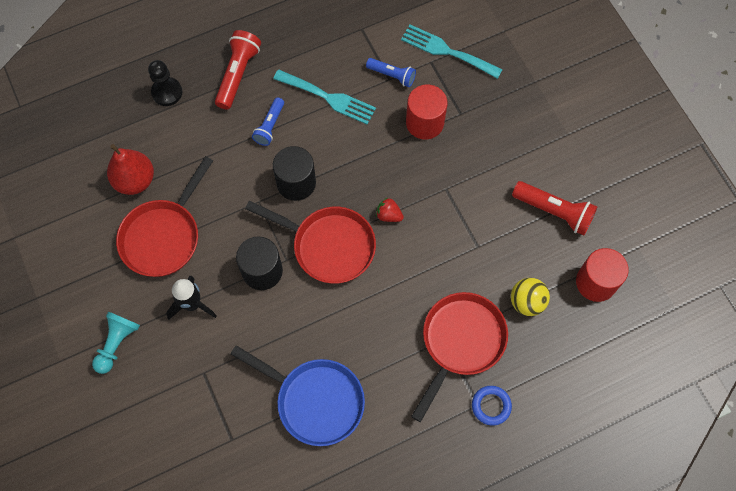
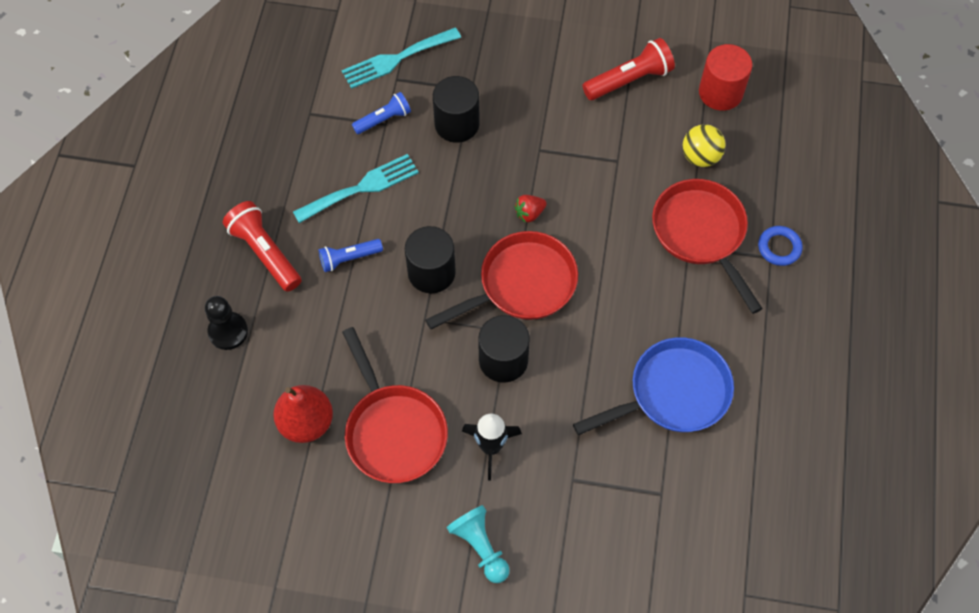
camera: 55 degrees left, 5 degrees down
blue flashlight [252,97,284,146] -> blue flashlight turned 105 degrees clockwise [319,239,383,272]
red cylinder [406,85,447,140] -> black cylinder [433,76,480,143]

